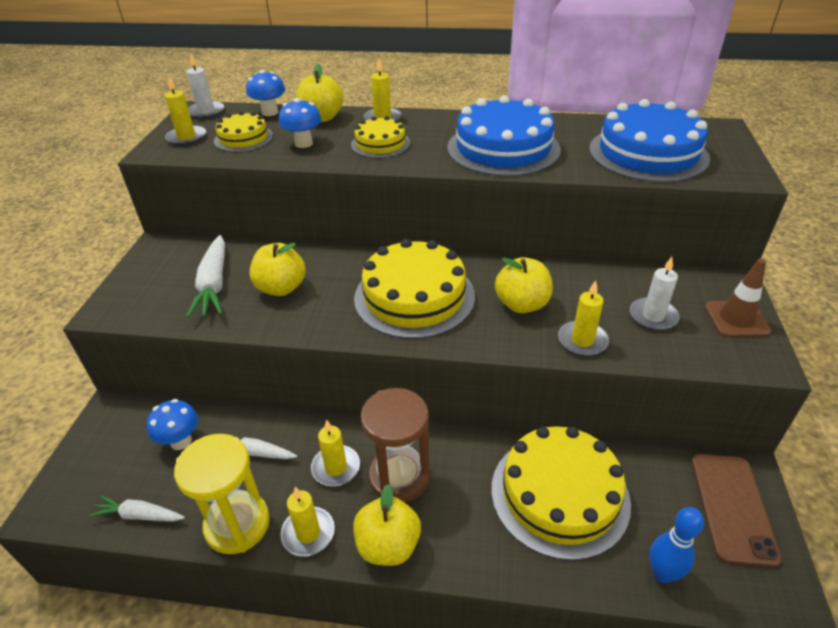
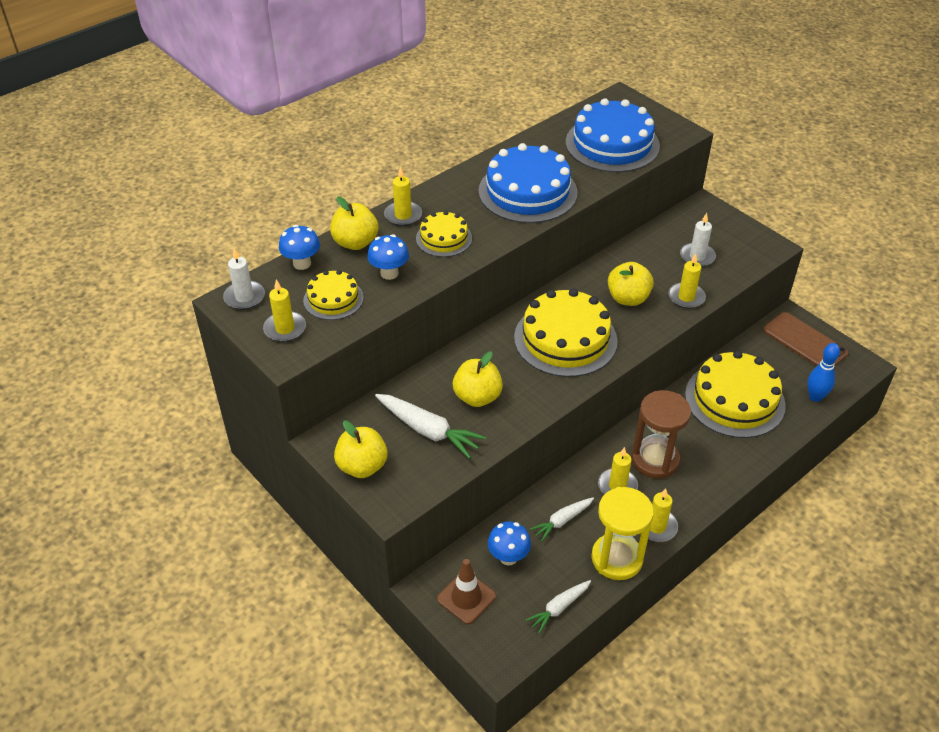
camera: 50 degrees left, 5 degrees up
yellow apple [353,484,421,566] -> yellow apple moved to [334,420,388,478]
brown traffic cone [704,258,771,337] -> brown traffic cone moved to [437,559,496,624]

